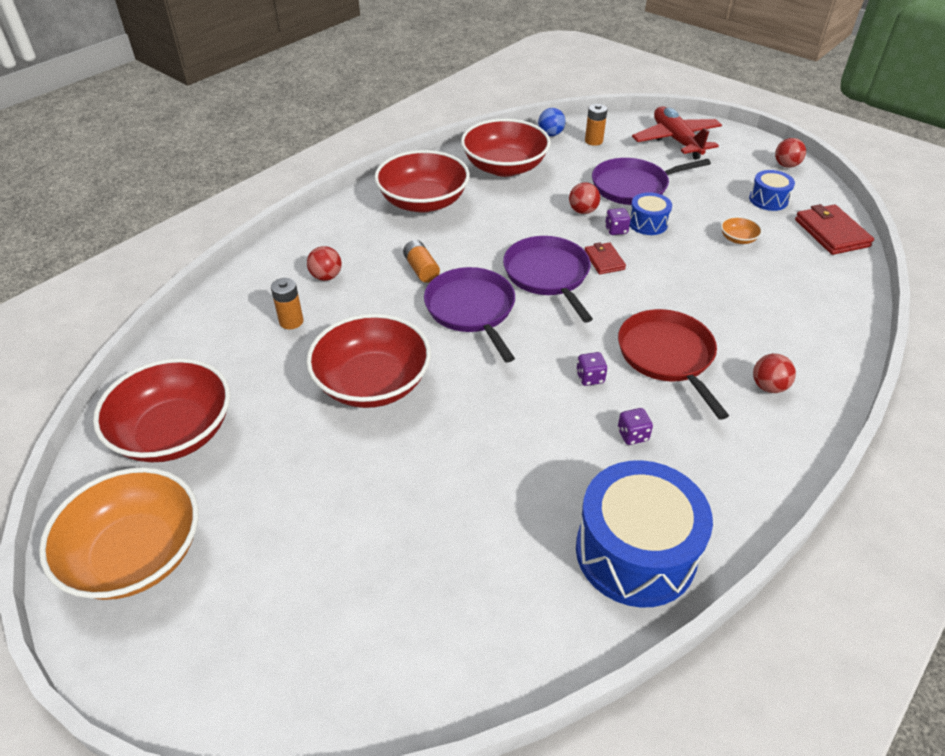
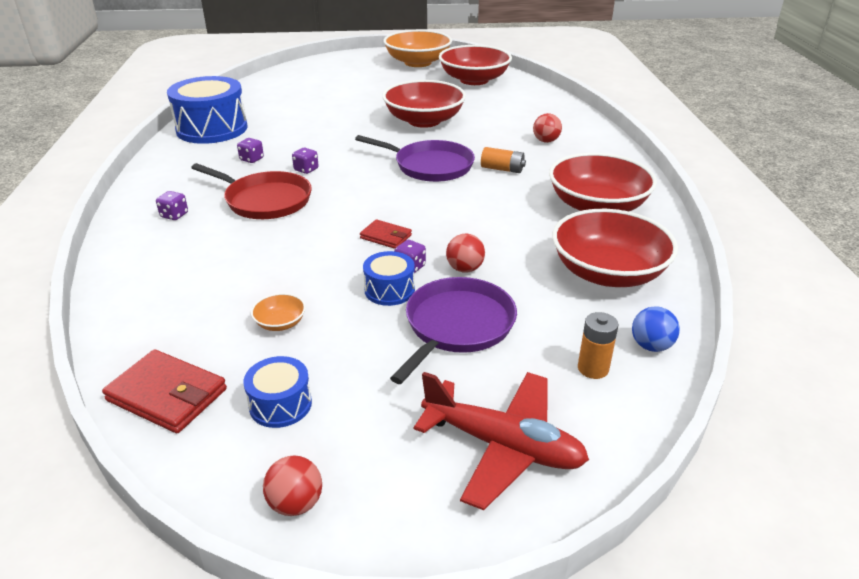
camera: 135 degrees right, 10 degrees down
orange battery [271,278,304,329] -> none
purple pan [503,236,593,323] -> none
red ball [753,354,796,393] -> purple dice [156,191,188,220]

